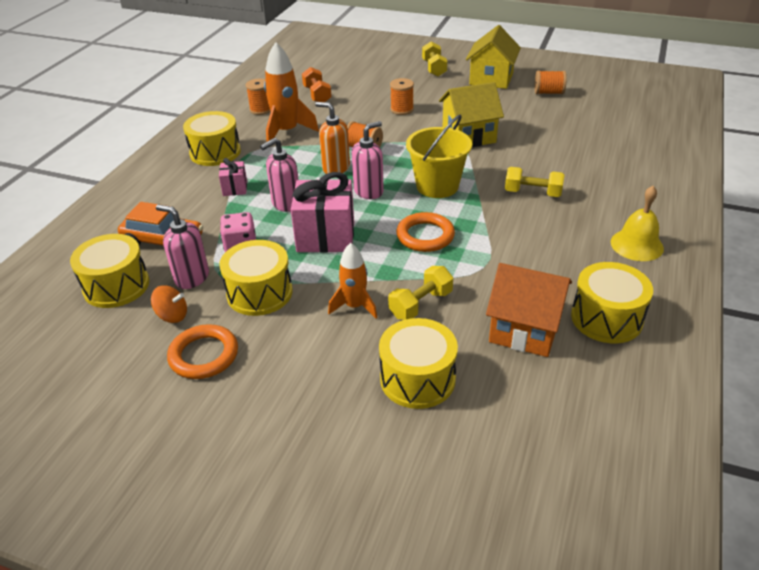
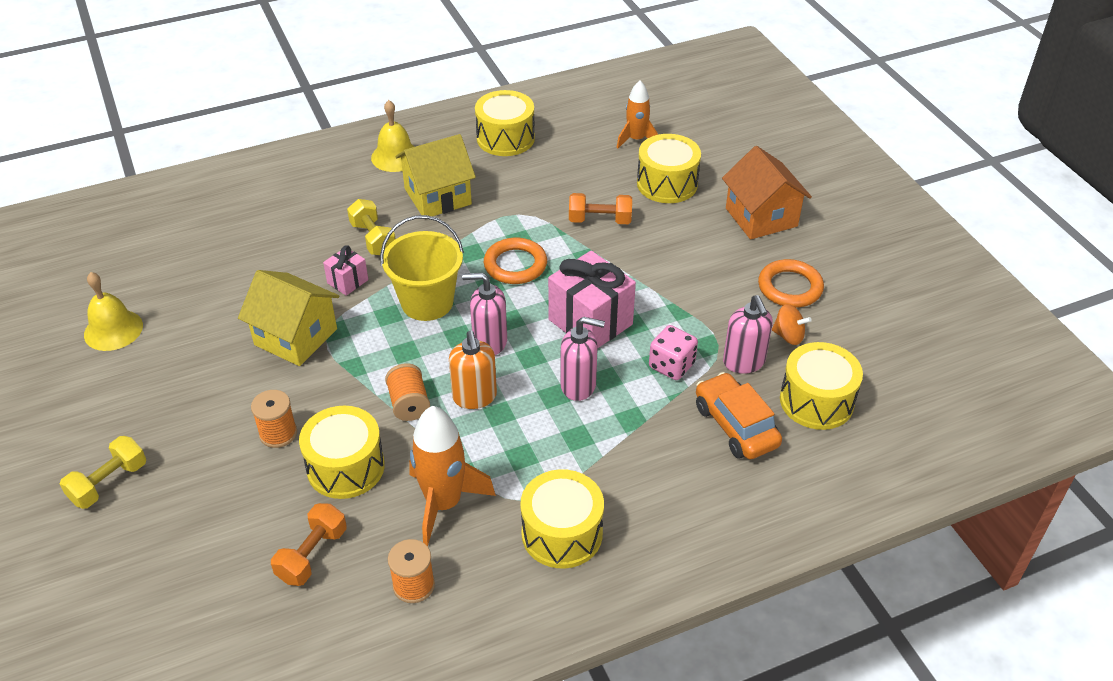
camera: 135 degrees left, 5 degrees up
orange spinning top [151,285,187,323] -> orange spinning top turned 150 degrees clockwise [772,304,812,345]
pink gift [219,158,247,196] -> pink gift moved to [323,245,368,296]
yellow drum [219,240,293,316] -> yellow drum moved to [299,406,385,499]
orange rocket [328,243,377,319] -> orange rocket moved to [617,81,659,148]
yellow dumbbell [388,266,453,320] -> orange dumbbell [569,193,632,224]
yellow house [466,25,521,89] -> yellow house moved to [395,134,476,216]
orange house [486,263,572,357] -> orange house moved to [722,146,812,240]
orange spool [534,70,567,94] -> yellow bell [84,272,143,351]

